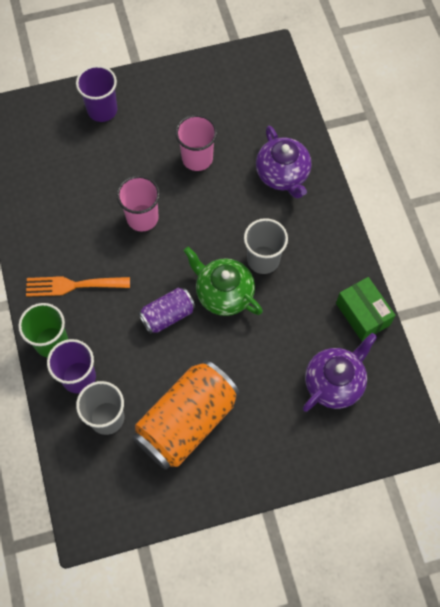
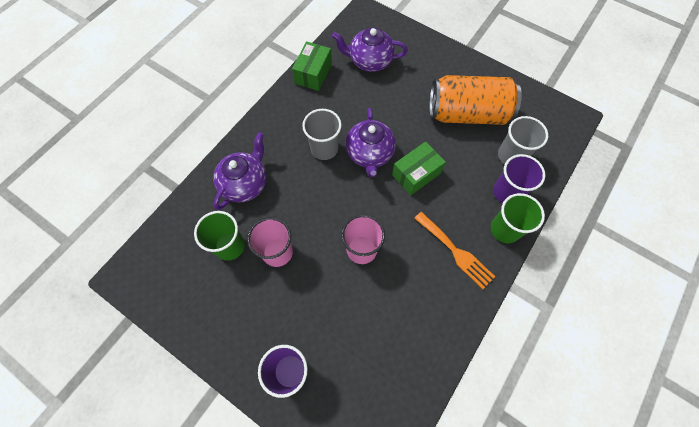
camera: 130 degrees left, 0 degrees up
purple can [138,288,195,334] -> green box [392,141,446,195]
green teapot [184,247,263,316] -> purple teapot [346,108,396,177]
none -> green cup [194,211,245,261]

